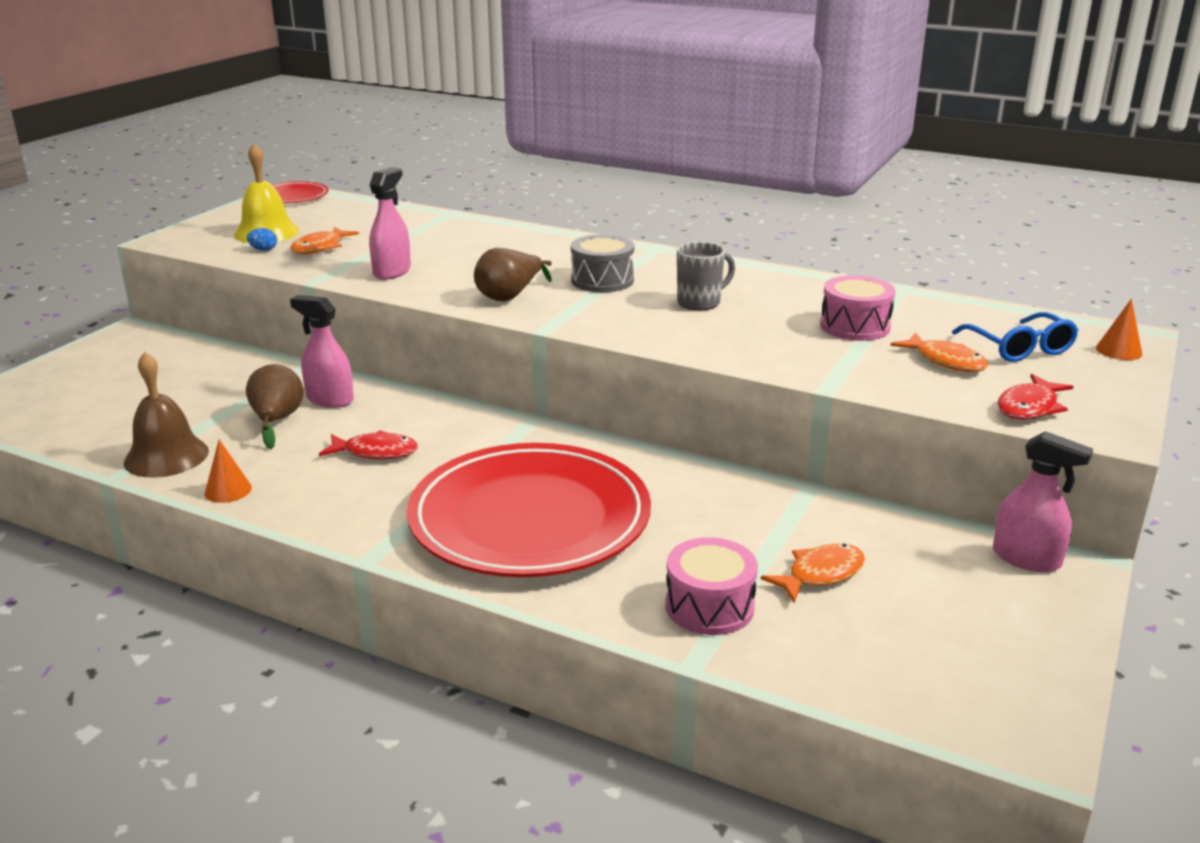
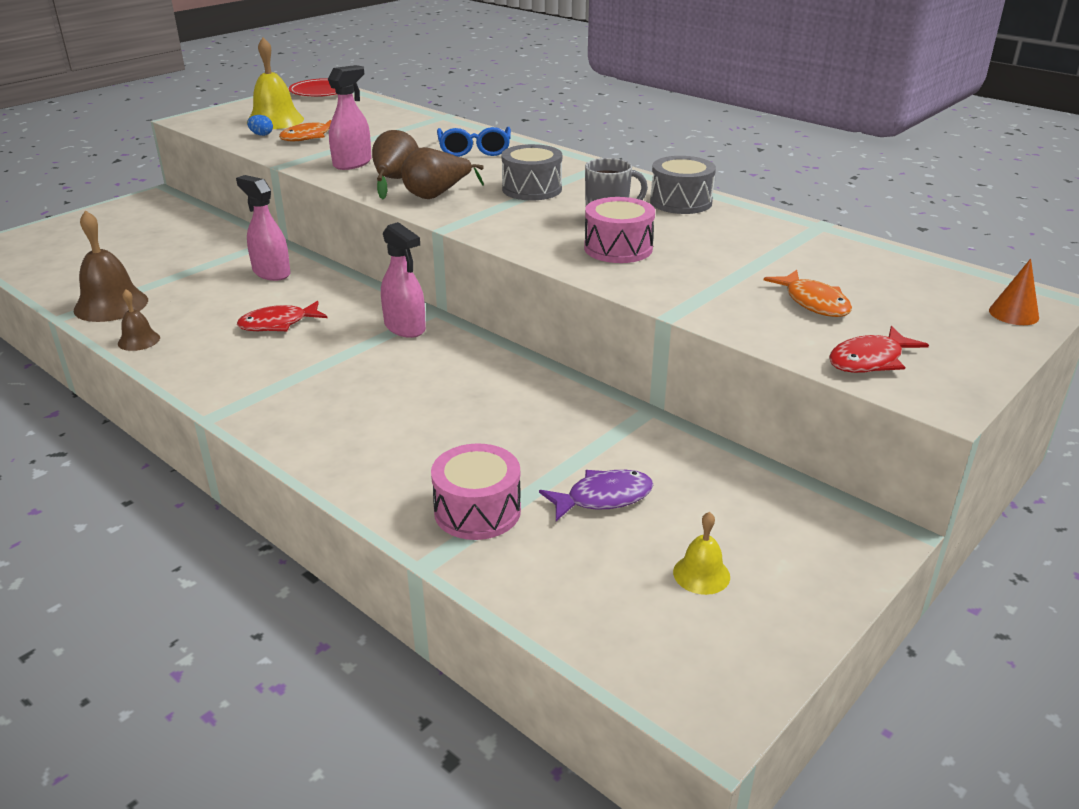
camera: 15 degrees right, 5 degrees up
orange cone [205,440,252,503] -> brown bell [118,289,160,351]
brown pear [246,364,304,450] -> brown pear moved to [372,130,419,199]
red fish [319,430,418,460] -> red fish turned 135 degrees clockwise [237,301,327,331]
red plate [407,443,651,577] -> none
orange fish [761,544,865,603] -> purple fish [539,470,653,521]
pink drum [820,275,895,341] -> pink drum moved to [584,197,655,263]
blue glasses [952,312,1078,362] -> blue glasses moved to [437,127,511,157]
pink spray bottle [993,431,1093,572] -> pink spray bottle moved to [381,222,426,338]
none -> grey drum [650,156,716,214]
none -> yellow bell [673,512,730,595]

